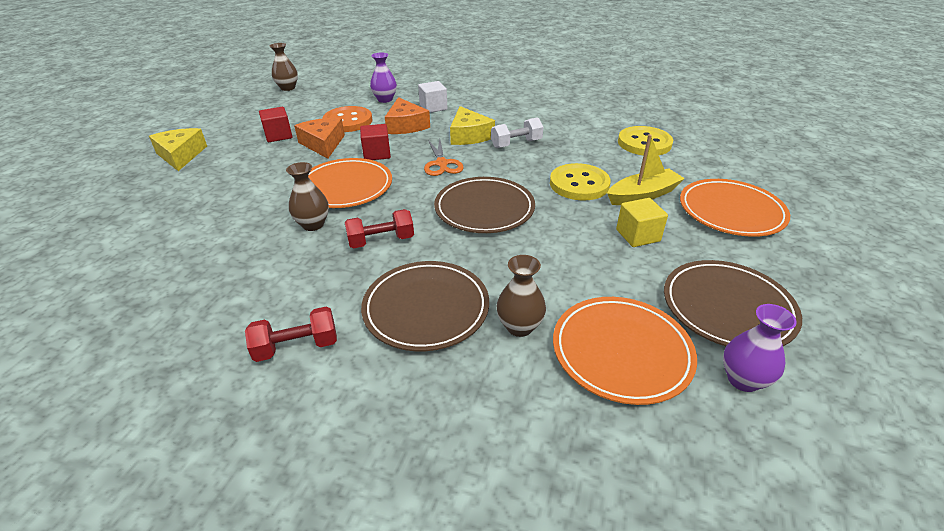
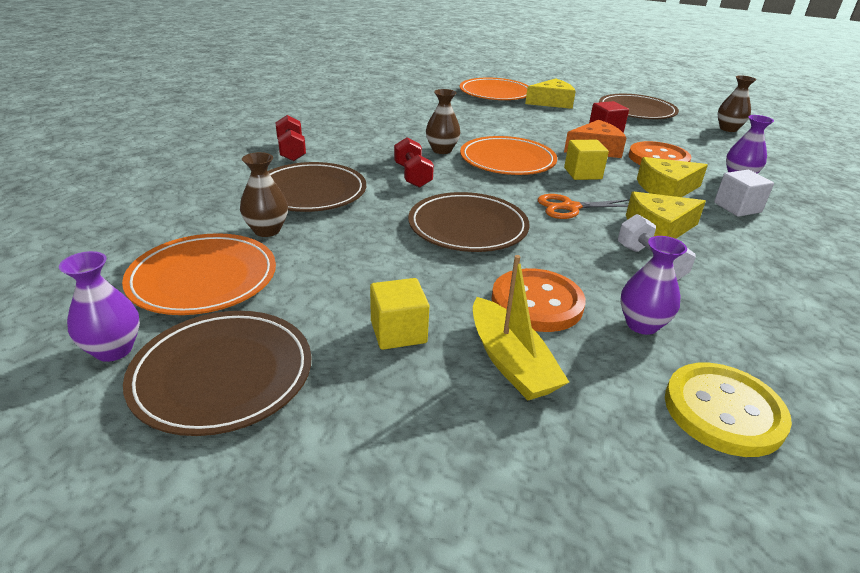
camera: 90 degrees right, 5 degrees down
red cube [360,124,391,160] -> yellow cube [564,140,609,180]
orange cheese [385,97,430,134] -> yellow cheese [637,157,708,197]
yellow button [550,163,611,200] -> orange button [491,268,585,332]
orange plate [680,179,790,237] -> orange plate moved to [460,78,528,100]
none -> brown plate [599,94,679,119]
none -> purple vase [620,236,687,335]

